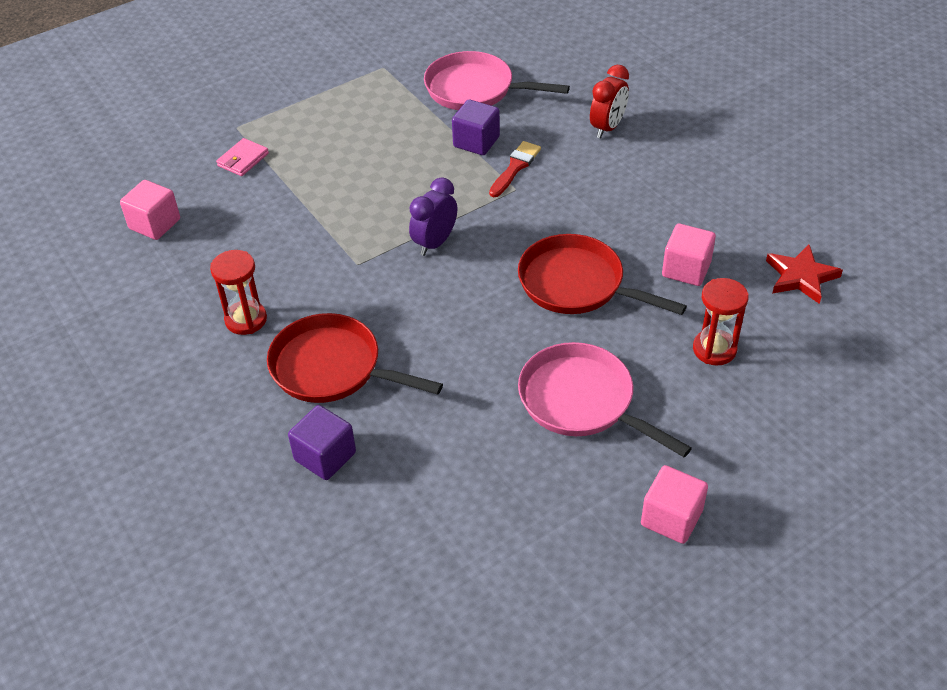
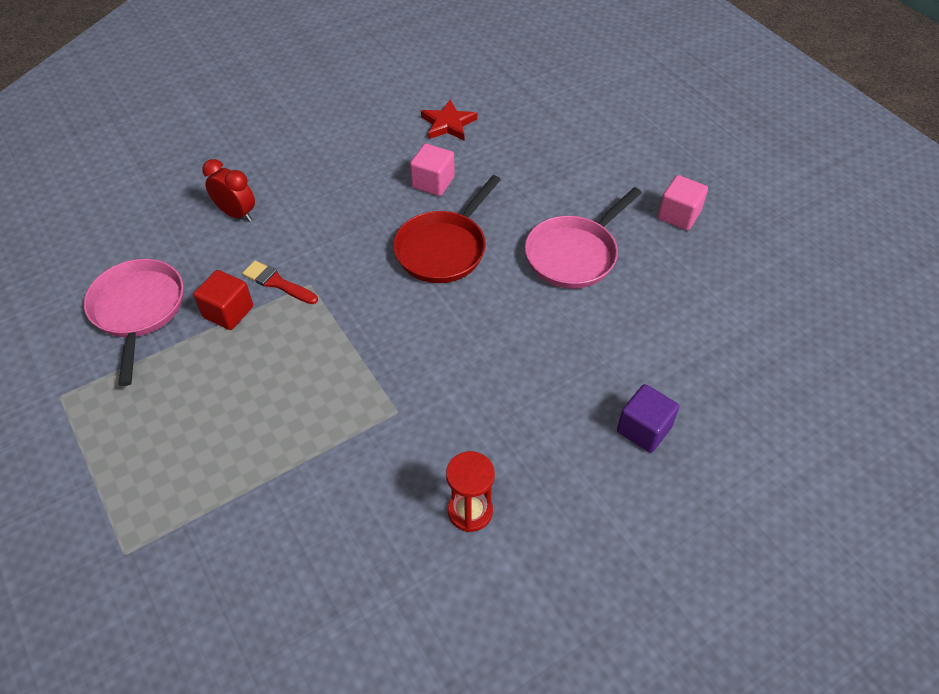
camera: 90 degrees left, 5 degrees up
pink cube [120,180,180,240] -> none
pink wallet [216,138,269,176] -> none
red pan [267,313,443,403] -> none
purple clock [409,177,457,256] -> none
pink pan [424,51,570,110] -> pink pan turned 150 degrees clockwise [84,259,184,386]
purple cube [452,100,500,155] -> red cube [193,270,253,330]
red hourglass [693,278,749,365] -> none

